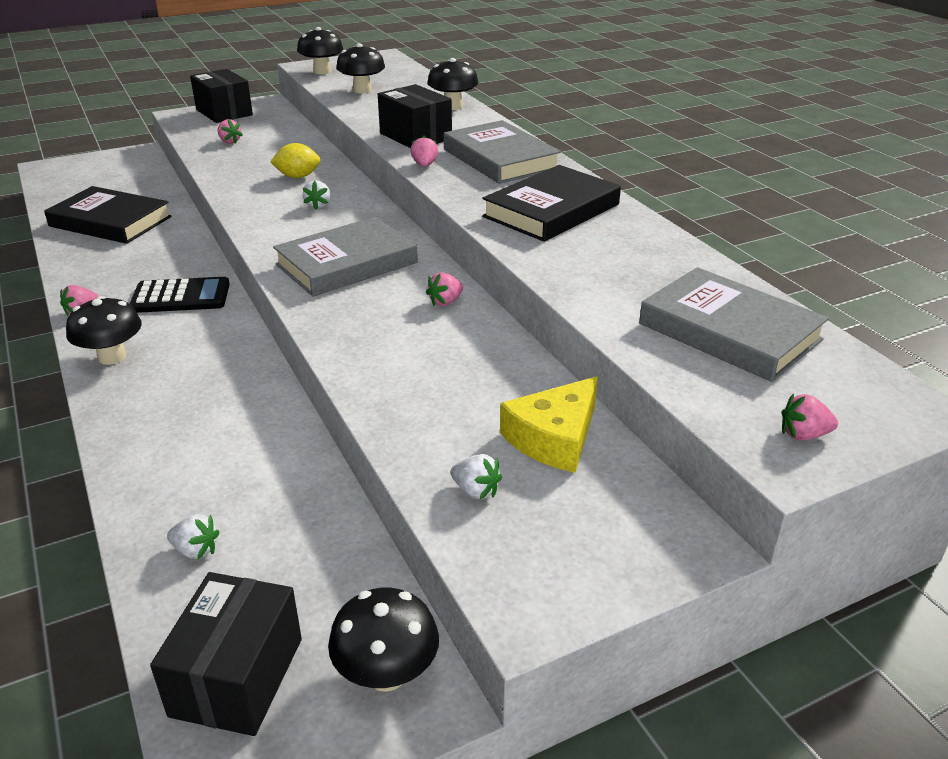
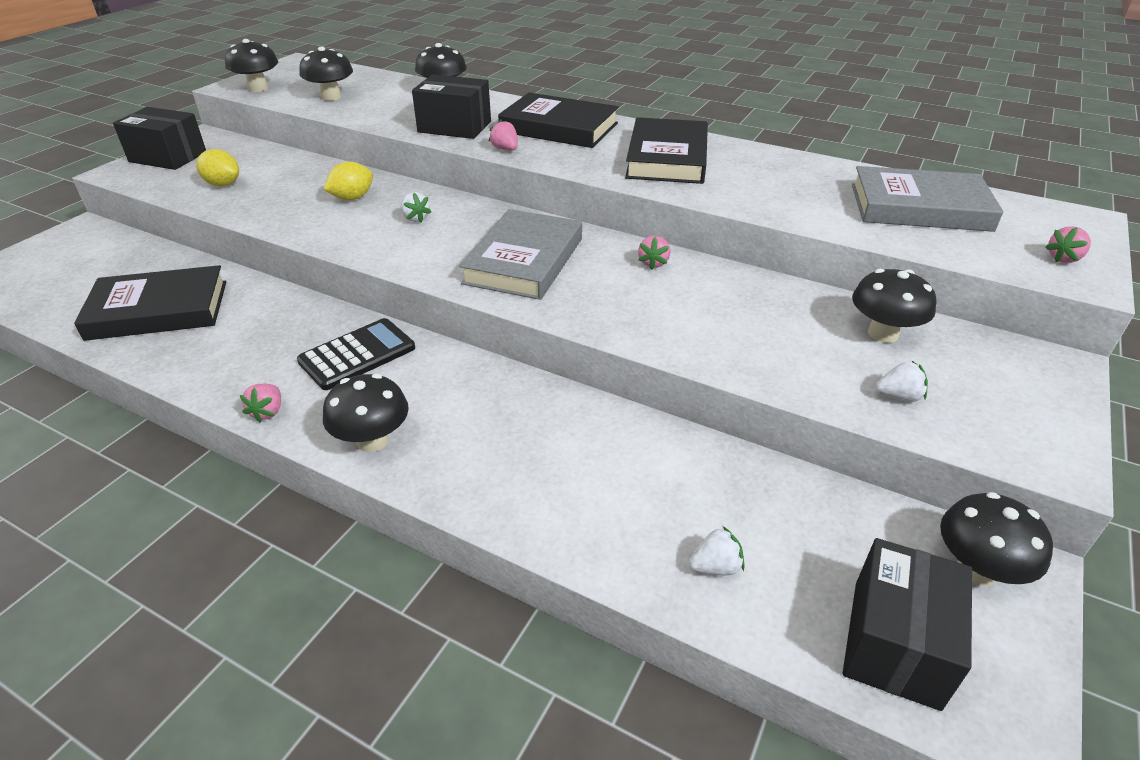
camera: 35 degrees left, 5 degrees up
black box [150,572,302,736] -> black box turned 45 degrees clockwise [843,538,972,711]
pink strawberry [218,119,243,144] -> yellow lemon [196,149,239,186]
grey book [444,120,561,184] -> black book [498,93,619,148]
yellow cheese [500,376,598,473] -> black mushroom [852,269,936,343]

